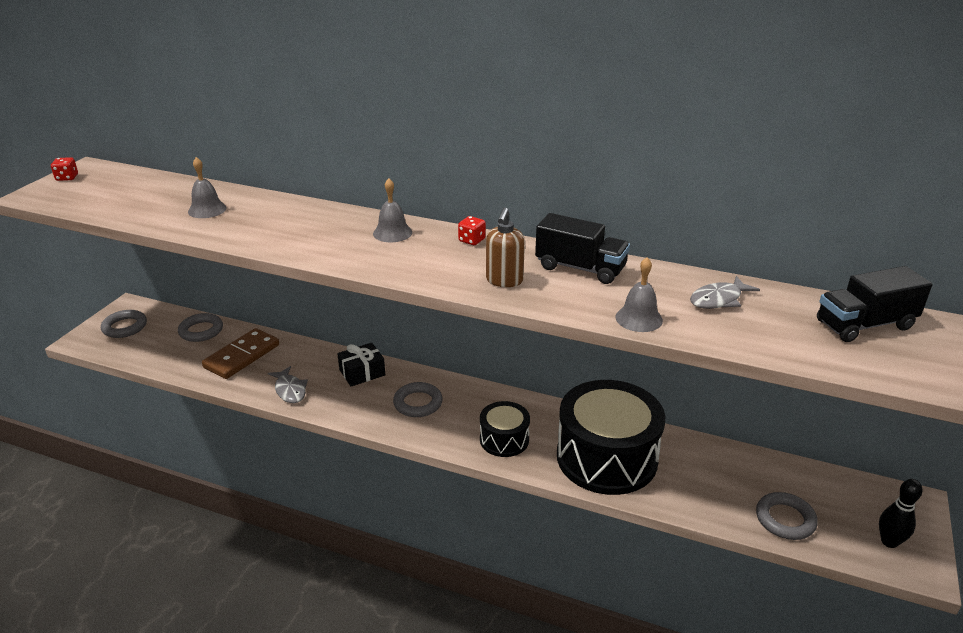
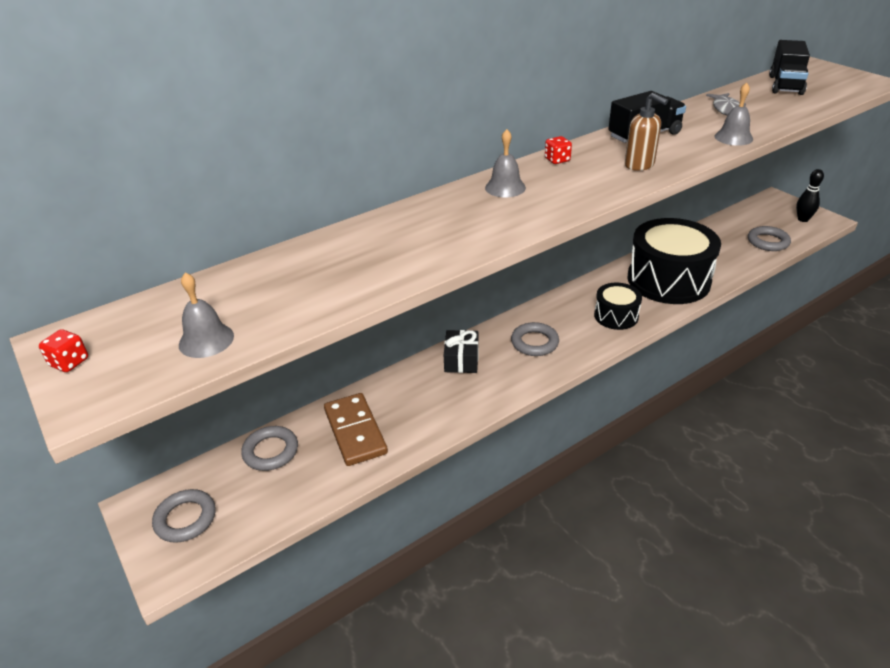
camera: 55 degrees left, 5 degrees up
grey bell [188,157,227,218] -> grey bell moved to [179,272,234,358]
grey fish [268,366,308,403] -> none

